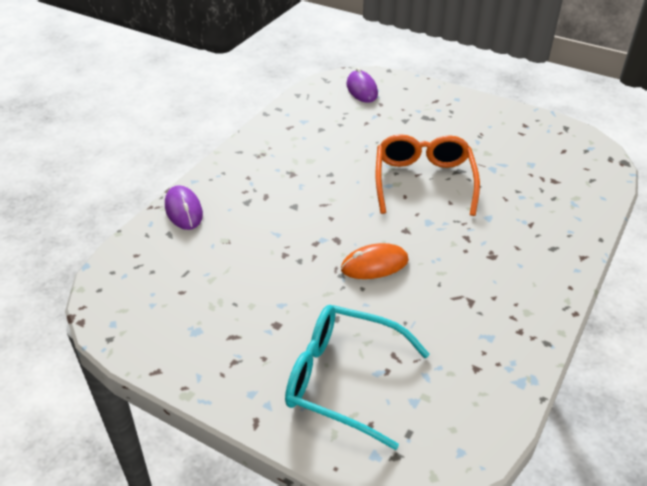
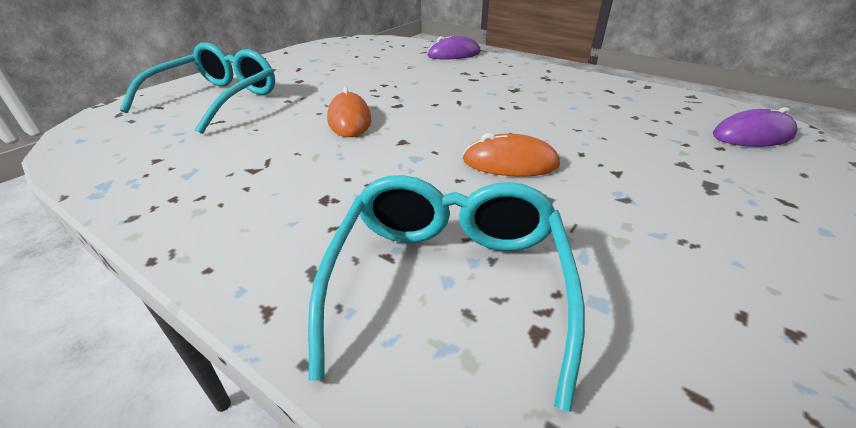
camera: 95 degrees right, 5 degrees down
orange glasses [376,134,480,216] -> orange mouse [463,133,560,177]
none -> turquoise glasses [308,175,585,412]

